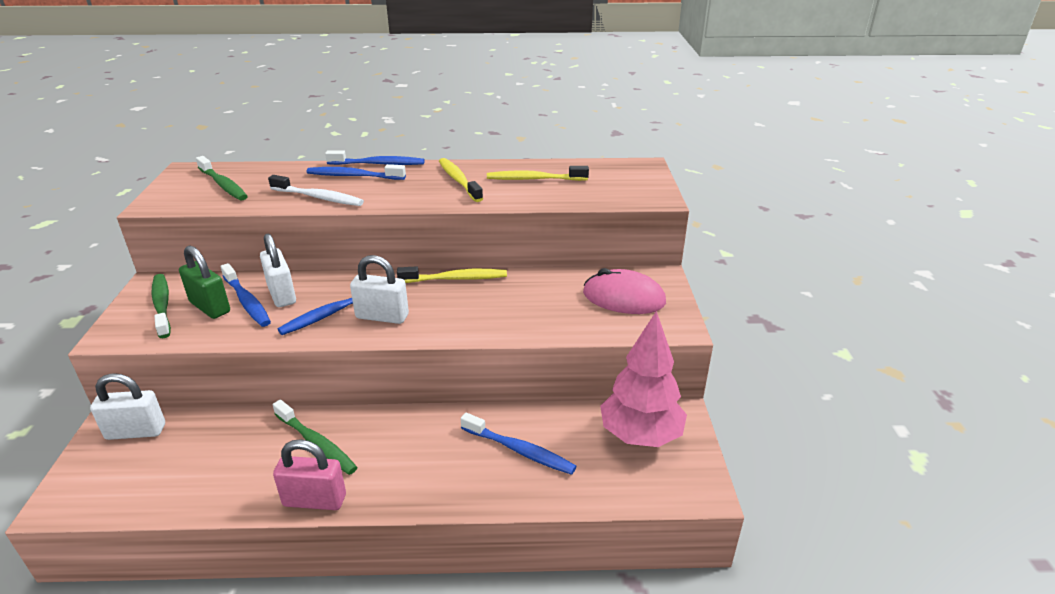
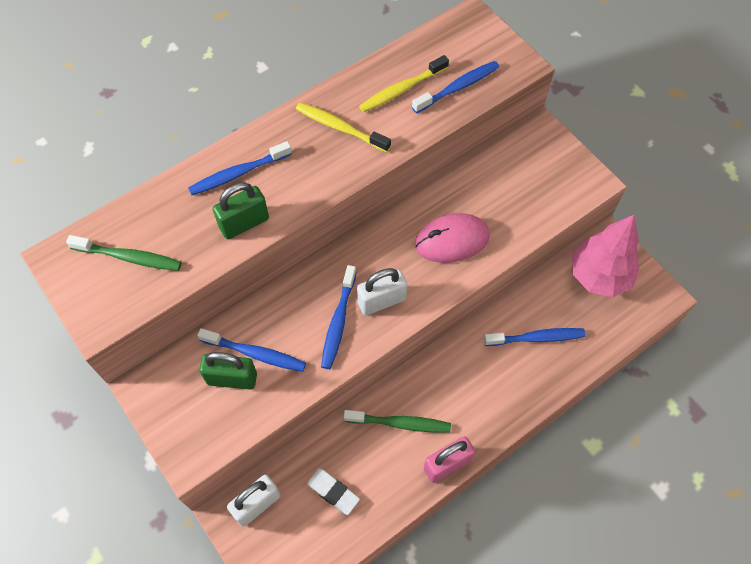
camera: 35 degrees left, 30 degrees up
green toothbrush [151,274,171,338] -> none
white padlock [260,234,296,307] -> none
white toothbrush [268,175,364,206] -> green padlock [213,182,269,239]
blue toothbrush [325,150,424,165] -> blue toothbrush moved to [412,61,499,113]
yellow toothbrush [397,266,507,283] -> none
pink mouse [583,268,666,314] -> pink mouse moved to [415,213,490,263]
none -> white eraser [307,468,360,515]

